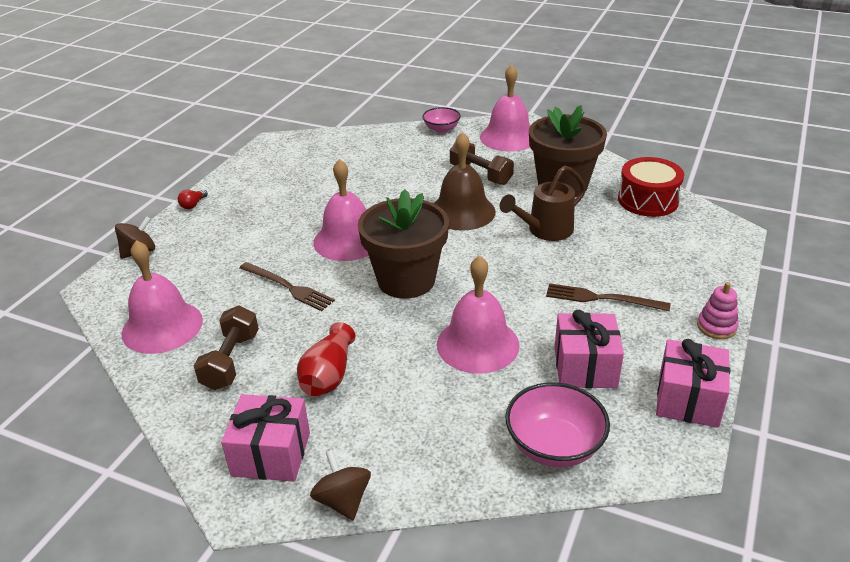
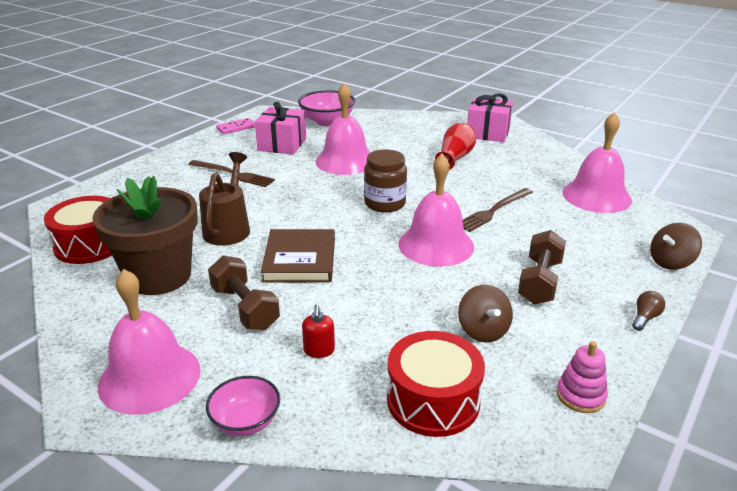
camera: 170 degrees left, 5 degrees down
red light bulb [178,189,208,209] -> brown light bulb [632,291,665,331]
brown dumbbell [194,306,259,390] -> brown dumbbell moved to [518,230,566,305]
brown fork [240,262,335,311] -> brown fork turned 90 degrees counterclockwise [463,188,533,232]
brown spinning top [310,450,371,520] -> brown spinning top moved to [458,285,513,342]
brown flower pot [358,189,449,298] -> brown jar [364,149,407,213]
brown bell [434,132,496,231] -> brown book [261,229,335,282]
brown watering can [500,166,586,241] -> brown watering can turned 60 degrees counterclockwise [199,152,250,246]
pink gift [656,339,730,428] -> pink domino [216,118,255,134]
pink stacking toy [697,282,738,339] -> pink stacking toy moved to [557,341,608,413]
none -> red soap dispenser [302,304,335,358]
none -> red drum [387,331,485,437]

